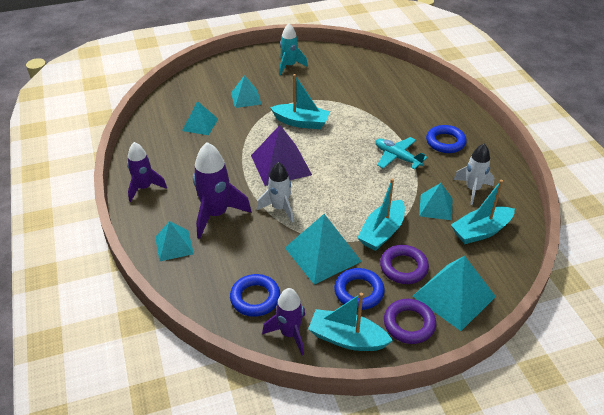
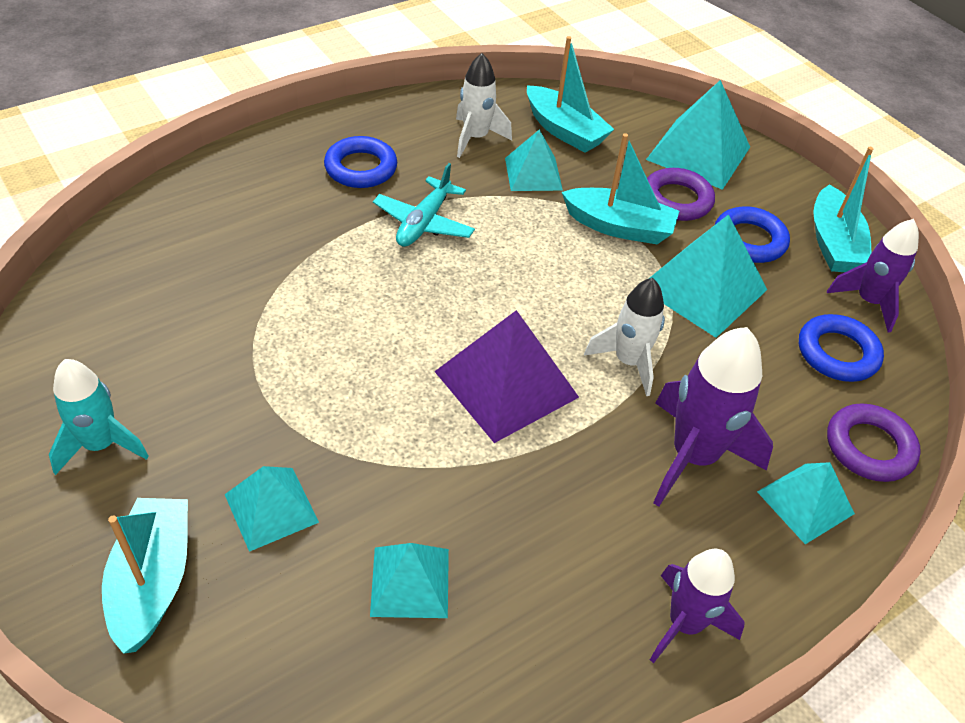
camera: 110 degrees left, 5 degrees up
turquoise boat [270,74,330,129] -> turquoise boat moved to [102,498,188,654]
purple ring [384,299,436,344] -> purple ring moved to [827,403,921,482]

